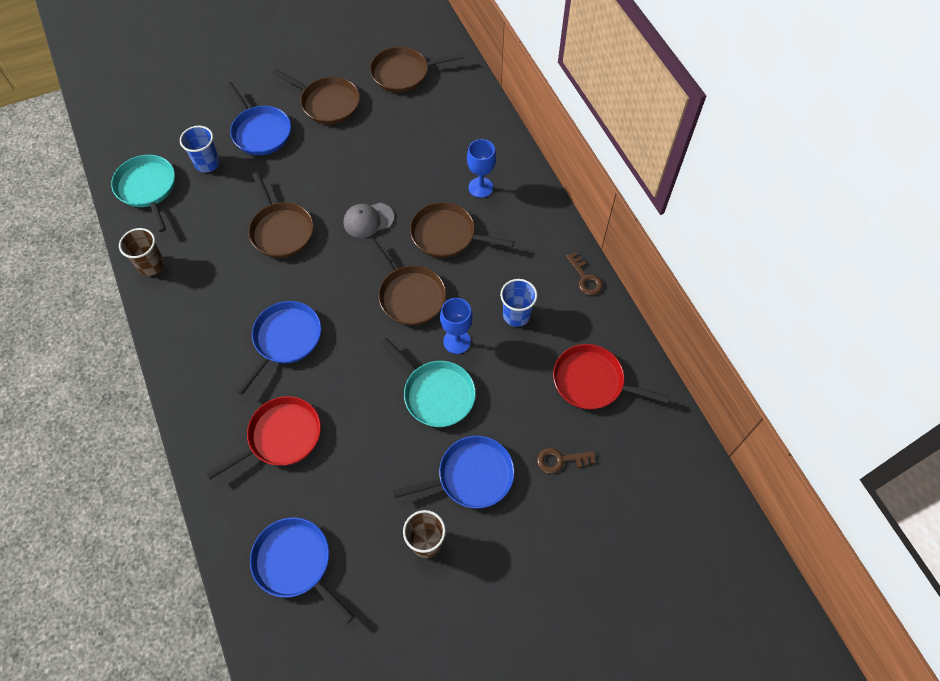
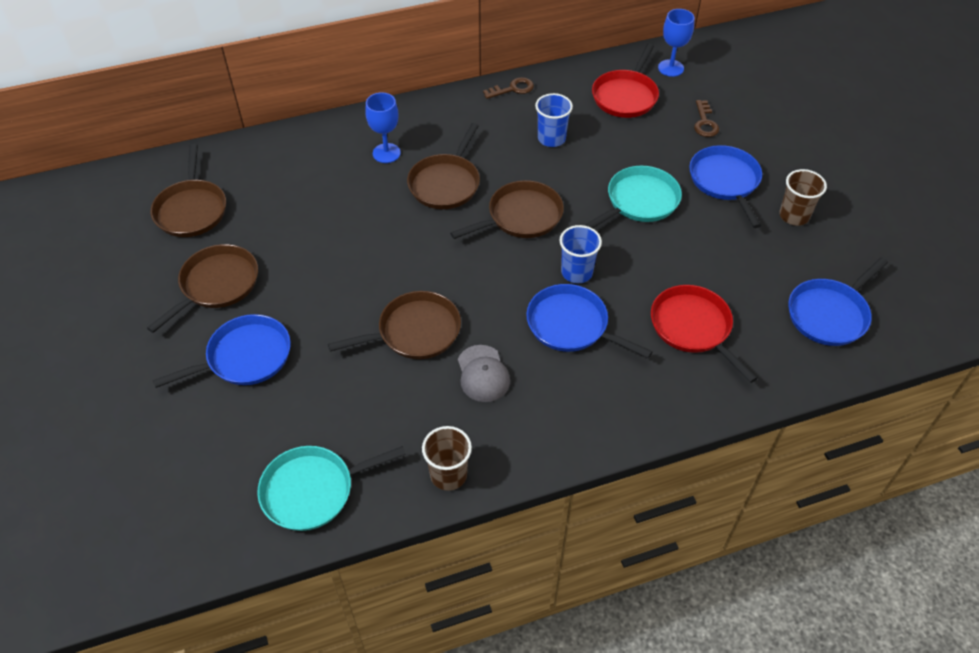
camera: 85 degrees left, 10 degrees down
blue cup [180,126,220,173] -> blue cup moved to [559,225,602,283]
grey cap [344,203,394,238] -> grey cap moved to [458,345,510,402]
blue goblet [440,298,473,354] -> blue goblet moved to [658,9,695,77]

